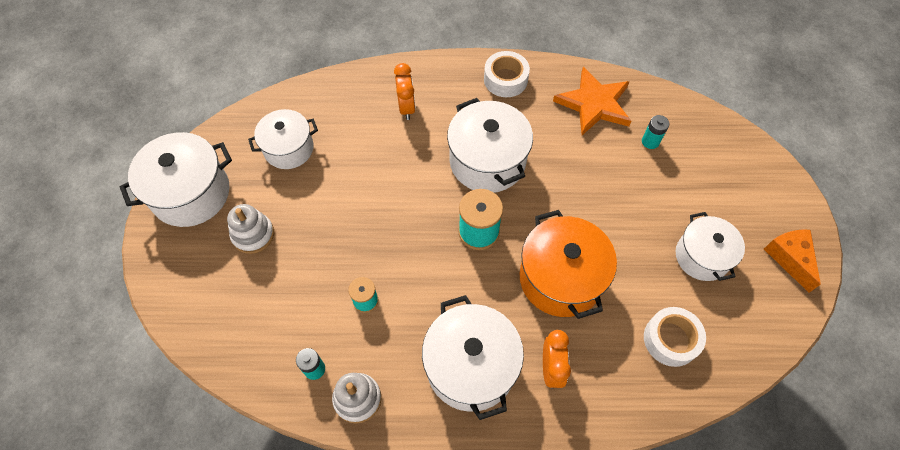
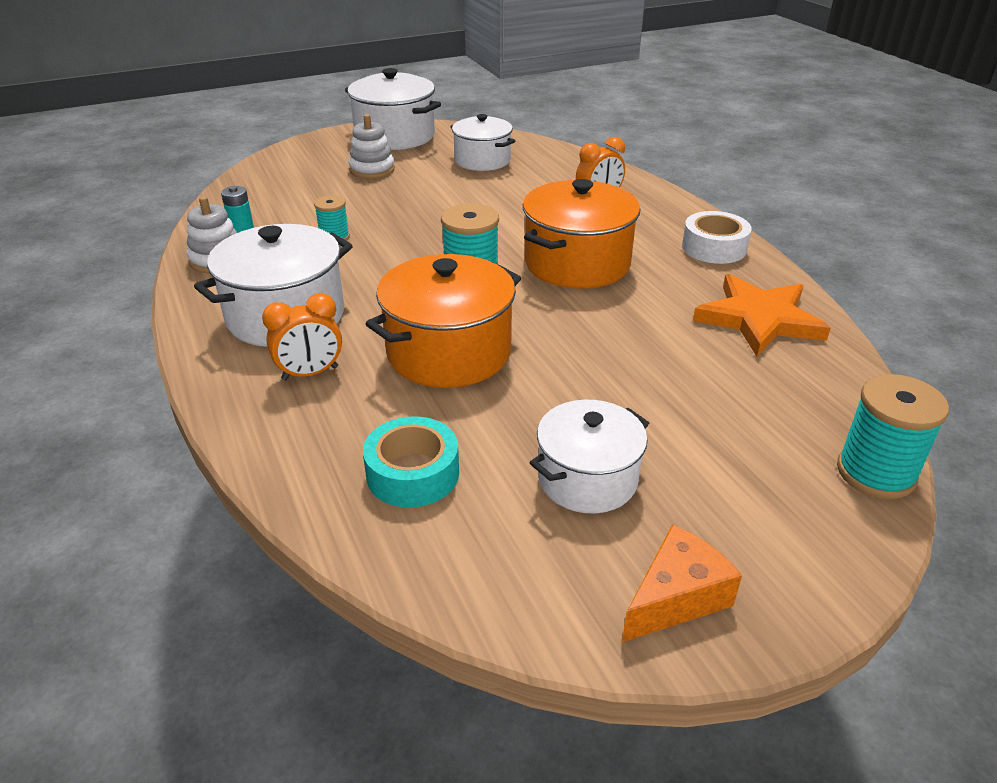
camera: 65 degrees right, 25 degrees down
white pot [447,98,533,193] -> orange pot [523,179,640,289]
turquoise battery [642,115,669,149] -> none
white tape [644,307,706,367] -> turquoise tape [363,416,459,508]
none -> turquoise spool [837,374,949,499]

